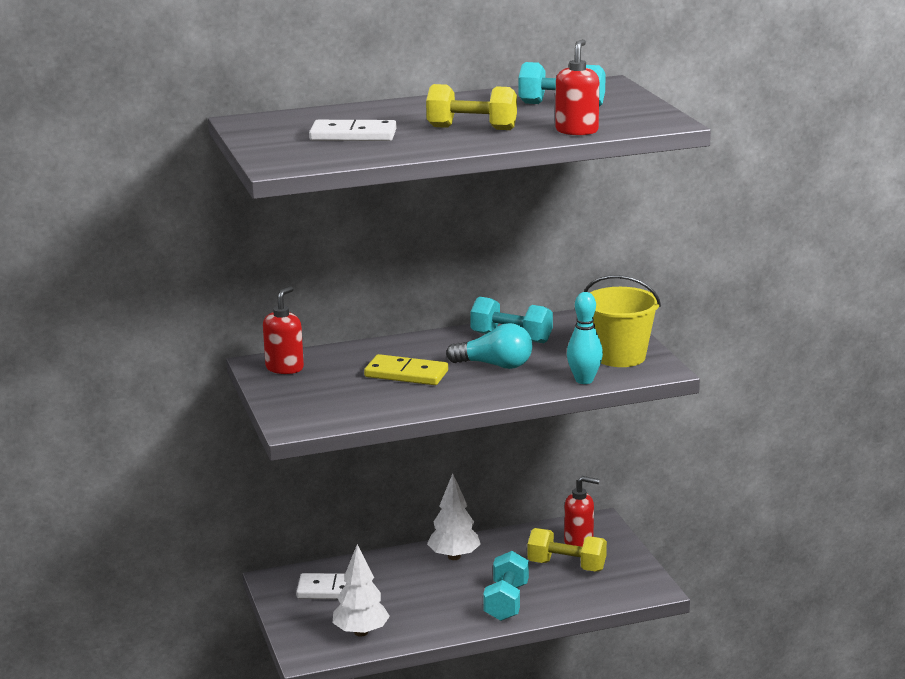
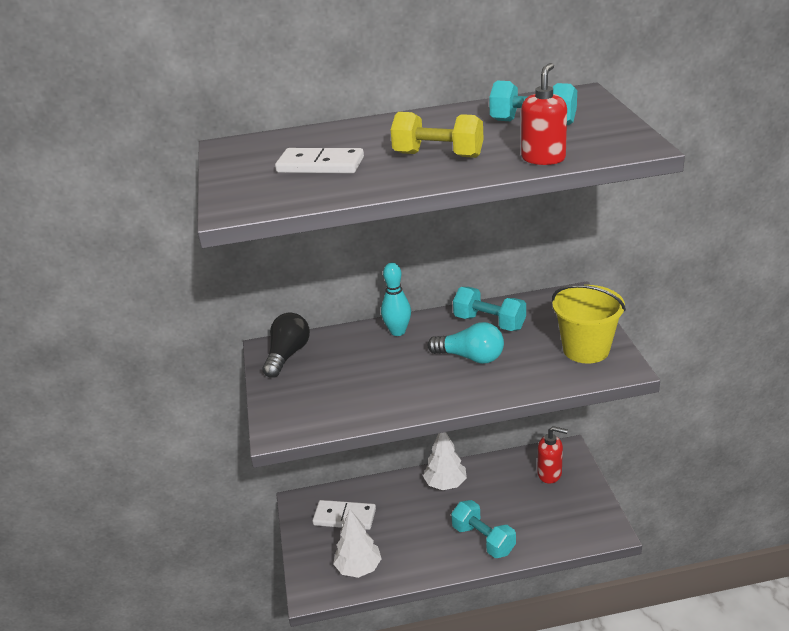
camera: 10 degrees right, 10 degrees up
red soap dispenser [263,286,304,374] -> black light bulb [262,313,310,378]
yellow domino [364,354,448,385] -> none
turquoise dumbbell [483,551,529,621] -> turquoise dumbbell turned 60 degrees counterclockwise [451,500,516,558]
yellow dumbbell [528,528,607,572] -> none
turquoise bowling pin [567,292,603,384] -> turquoise bowling pin moved to [381,263,411,336]

